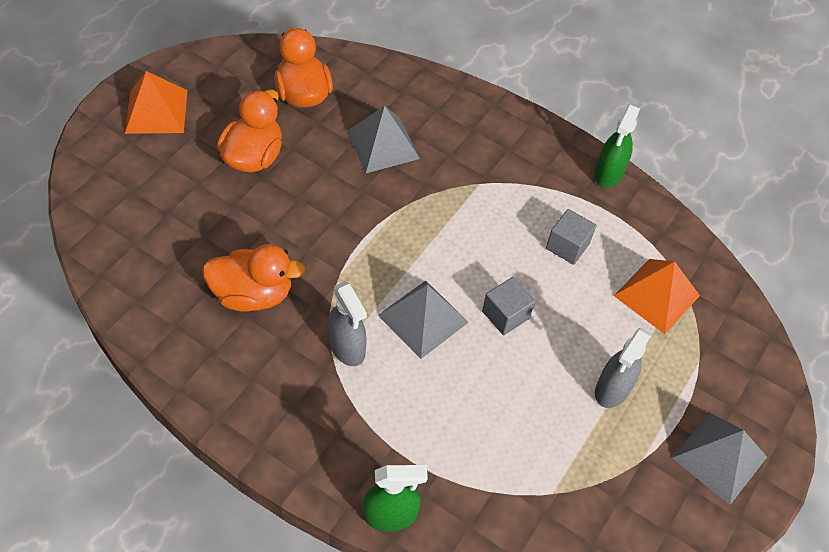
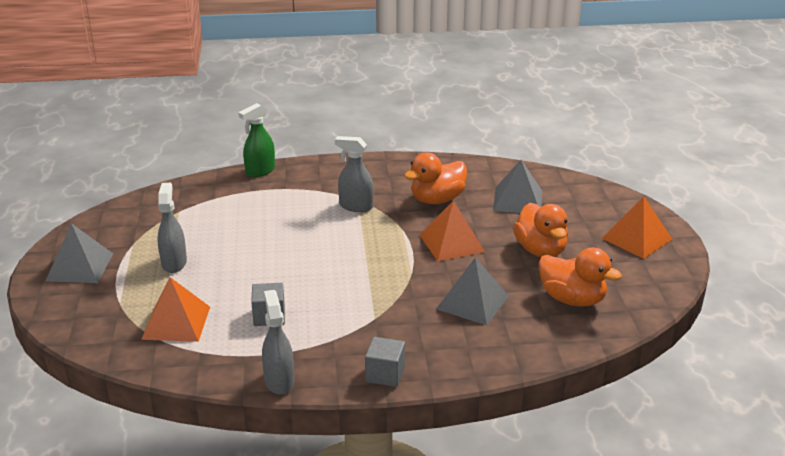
camera: 145 degrees right, 25 degrees down
grey pyramid [378,280,469,359] -> grey pyramid moved to [493,160,542,213]
grey cube [482,277,535,335] -> grey cube moved to [365,337,405,387]
green spray bottle [595,105,640,188] -> grey spray bottle [262,290,294,395]
none -> orange pyramid [420,200,485,261]

